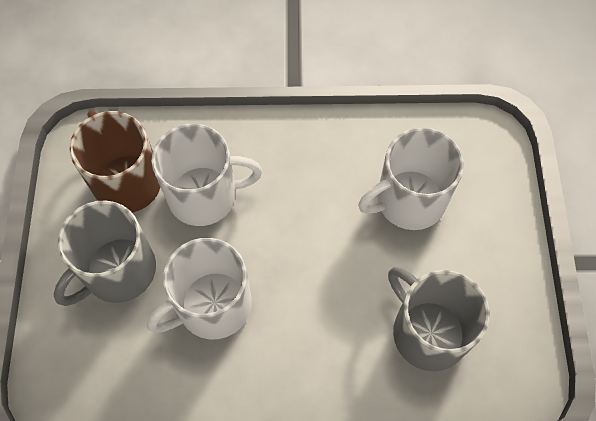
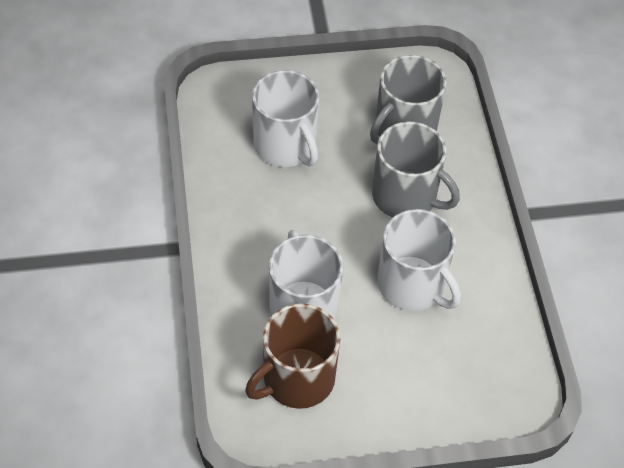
camera: 100 degrees left, 10 degrees down
grey mug [54,201,156,306] -> grey mug moved to [372,121,460,218]

